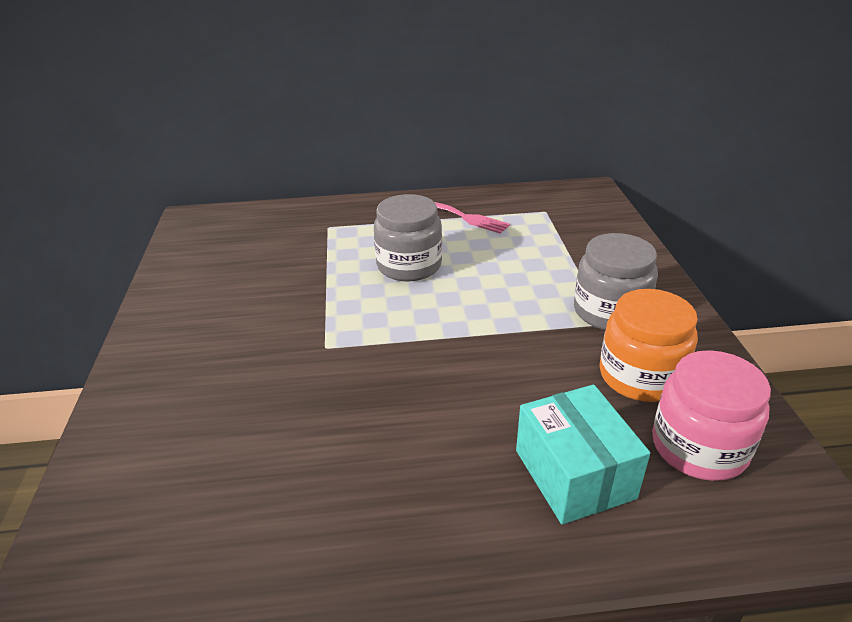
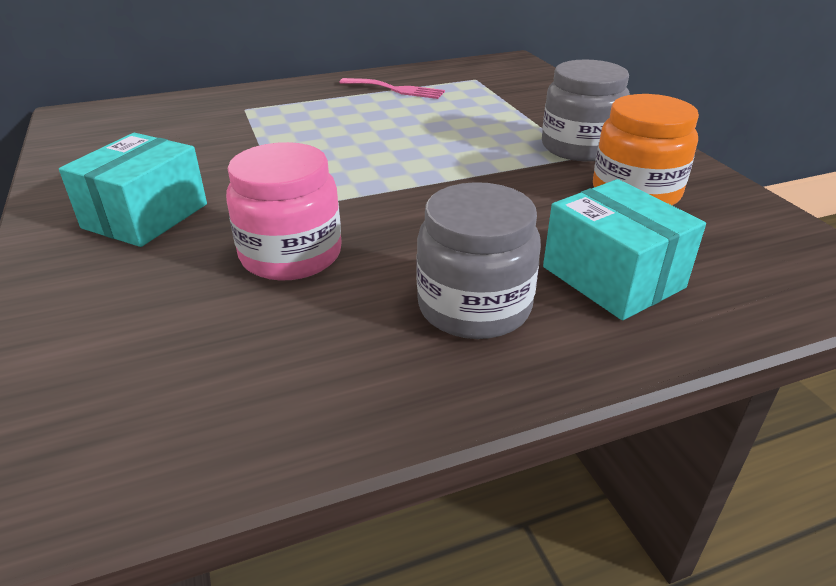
camera: 15 degrees left, 0 degrees up
grey jar [374,194,442,282] -> grey jar moved to [417,182,541,339]
pink jar [652,350,771,481] -> pink jar moved to [226,142,342,281]
none -> turquoise box [59,133,207,247]

